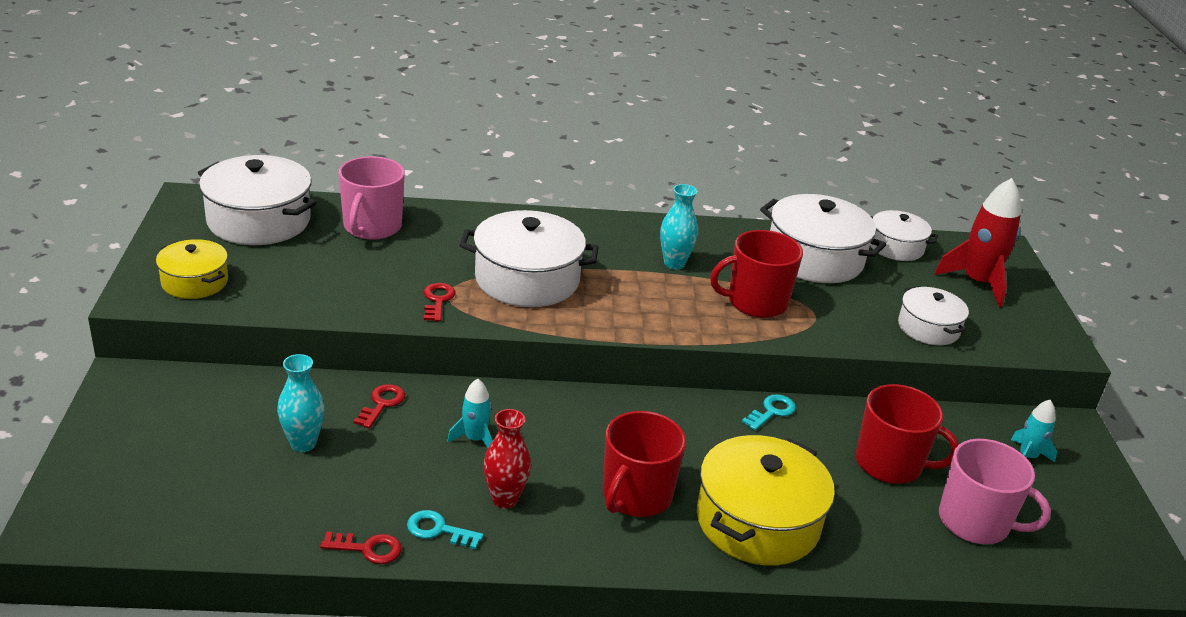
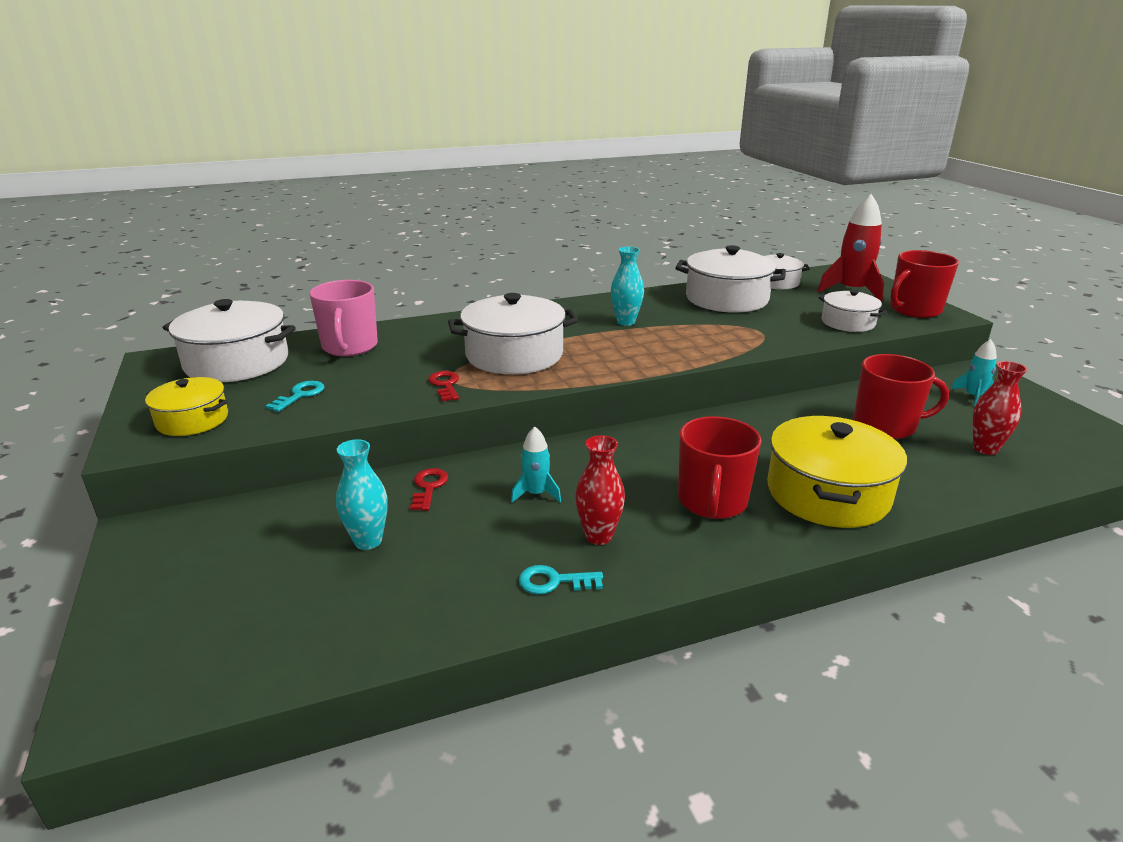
camera: 15 degrees left, 5 degrees down
red key [320,532,402,564] -> none
red mug [710,230,803,318] -> red mug moved to [890,250,959,318]
turquoise key [742,394,796,430] -> turquoise key moved to [266,381,324,412]
pink mug [939,439,1051,544] -> red vase [972,361,1027,455]

